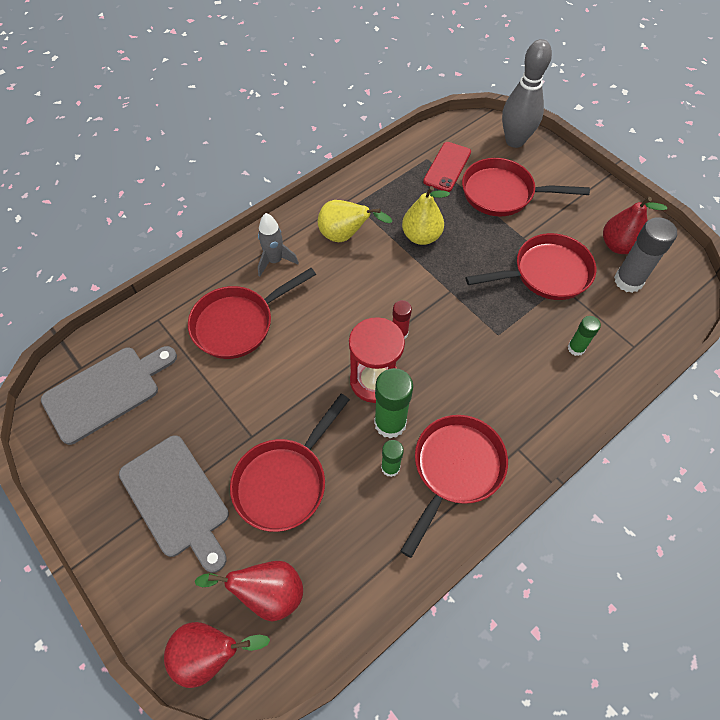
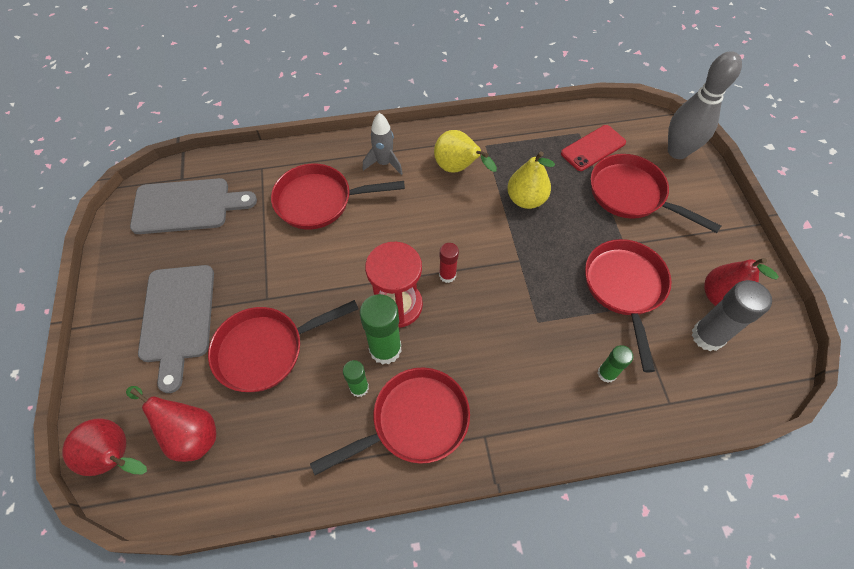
camera: 30 degrees right, 0 degrees up
red pan [465,233,596,300] -> red pan turned 105 degrees counterclockwise [585,239,672,372]

